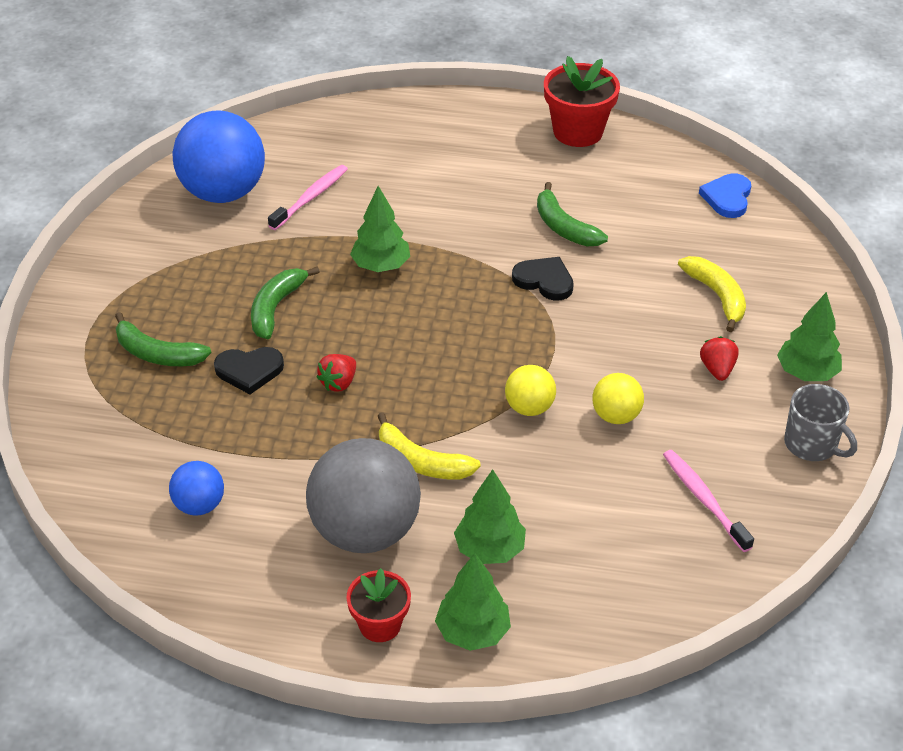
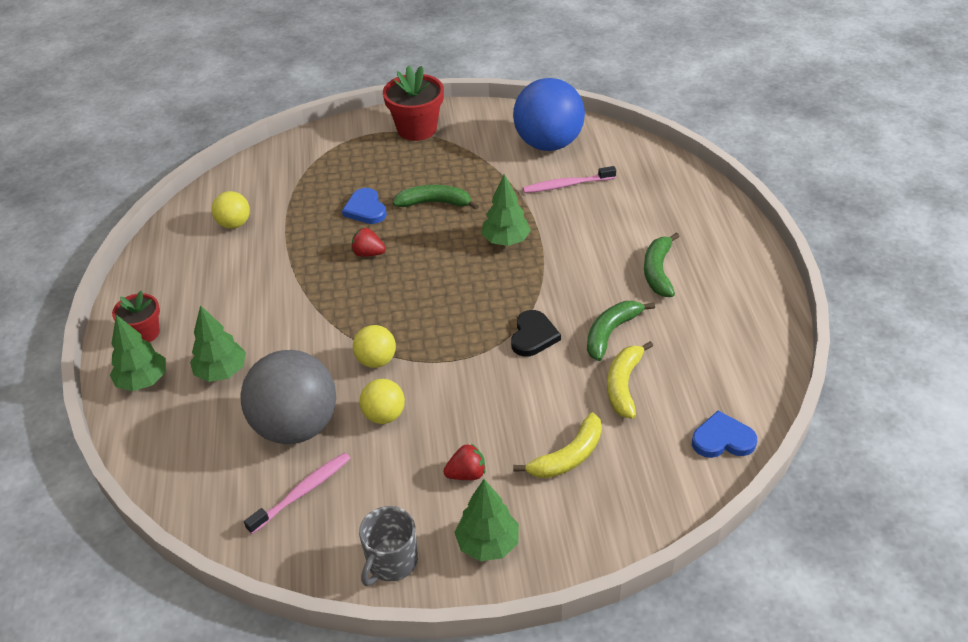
camera: 75 degrees right, 0 degrees up
green banana [115,312,211,366] -> green banana moved to [644,232,680,297]
blue ball [169,461,224,515] -> yellow ball [212,191,250,229]
black heart [214,347,284,394] -> blue heart [342,188,387,224]
pink toothbrush [268,165,348,230] -> pink toothbrush turned 150 degrees clockwise [523,166,616,193]
grey ball [306,438,421,553] -> grey ball moved to [240,350,336,444]
yellow banana [378,413,481,479] -> yellow banana moved to [607,341,653,419]
red flower pot [544,56,620,147] -> red flower pot moved to [383,65,444,141]

